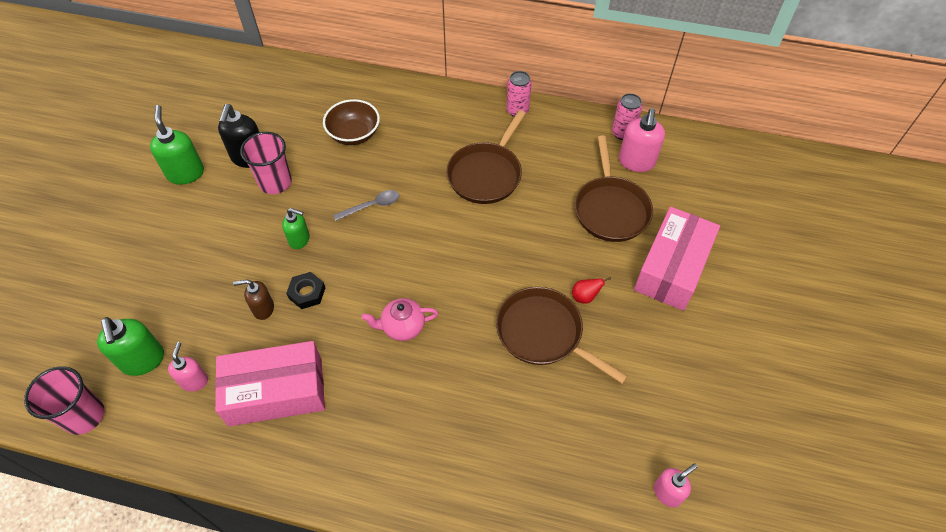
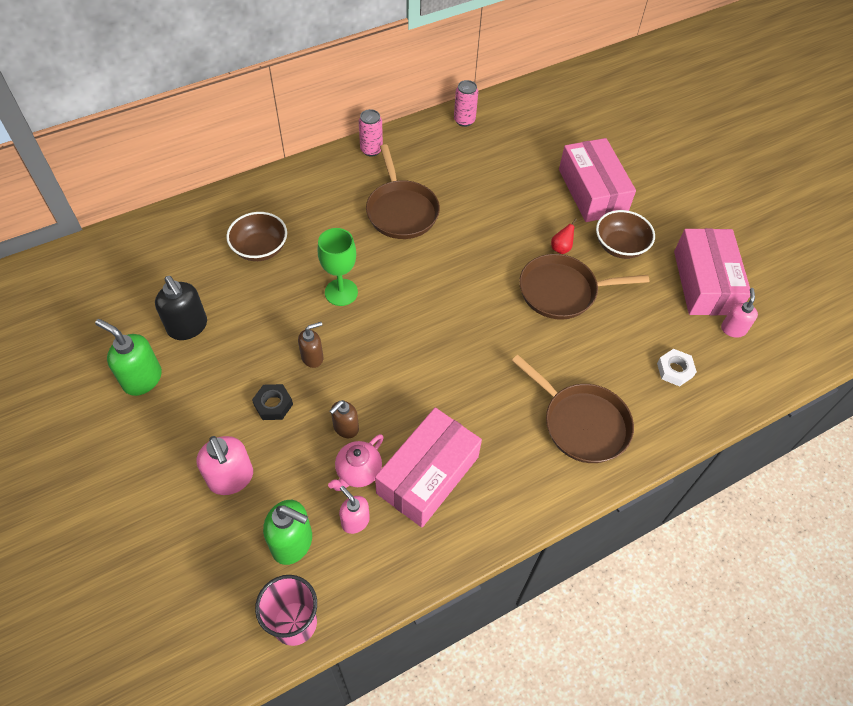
camera: 45 degrees left, 0 degrees up
pink cup [240,132,292,194] -> none
green soap dispenser [282,208,310,249] -> brown soap dispenser [298,322,324,368]
black nut [286,272,325,309] -> black nut moved to [252,384,293,420]
grey spoon [333,190,399,221] -> green goblet [318,228,358,306]
pink teapot [362,298,438,341] -> pink teapot moved to [328,434,384,491]
brown pan [575,136,653,242] -> brown pan moved to [512,355,634,463]
pink soap dispenser [619,108,665,172] -> pink soap dispenser moved to [196,436,253,495]
none -> brown bowl [596,210,655,259]
none -> white nut [657,349,697,386]
none -> pink box [674,228,750,315]

